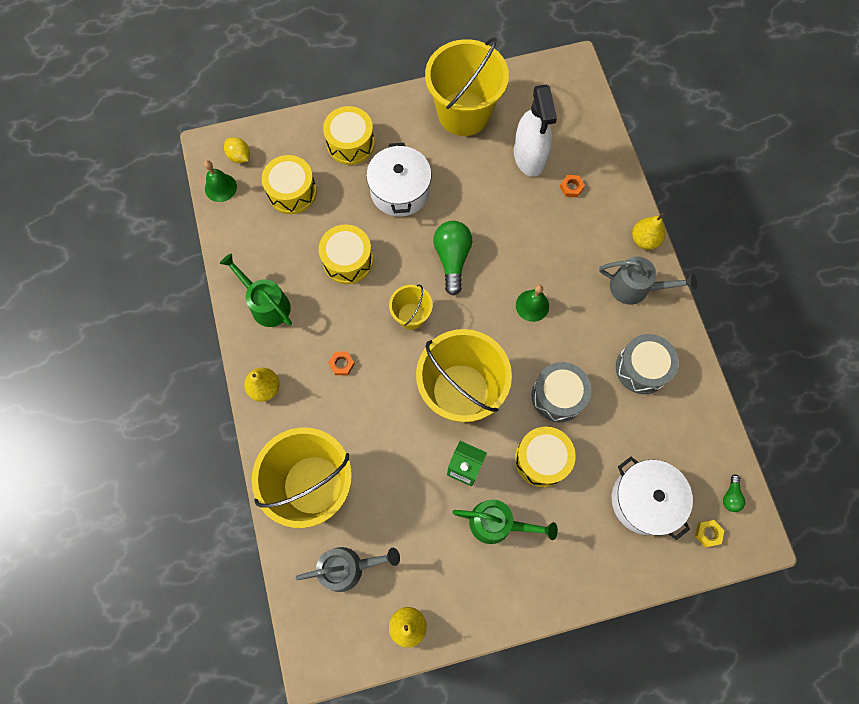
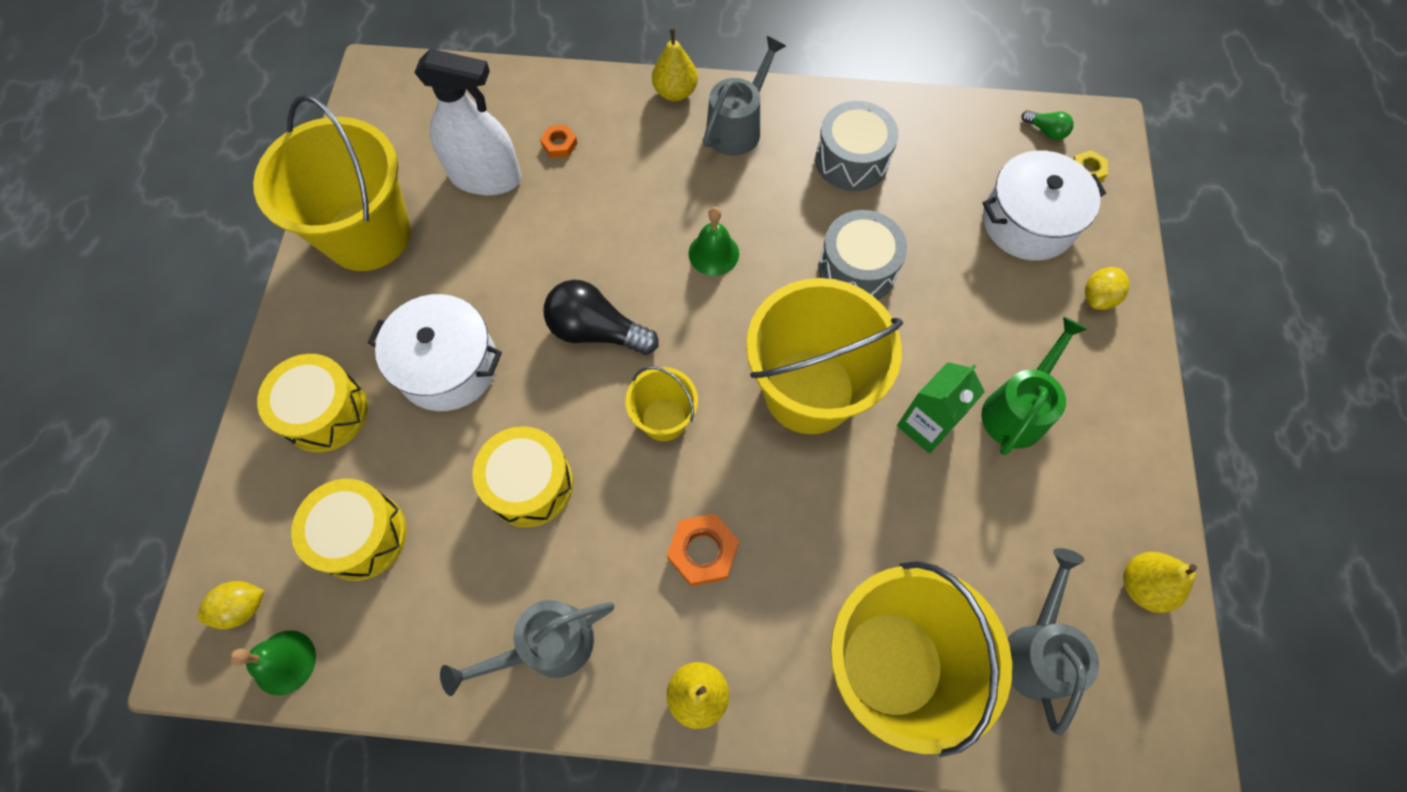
camera: 70 degrees left, 5 degrees down
green watering can [220,253,292,327] -> grey watering can [440,600,615,696]
orange nut [328,352,355,375] -> orange nut [667,514,739,586], size x1.64
green light bulb [433,221,472,296] -> black light bulb [544,280,659,355]
yellow drum [515,427,576,487] -> none
none -> yellow lemon [1085,267,1130,310]

